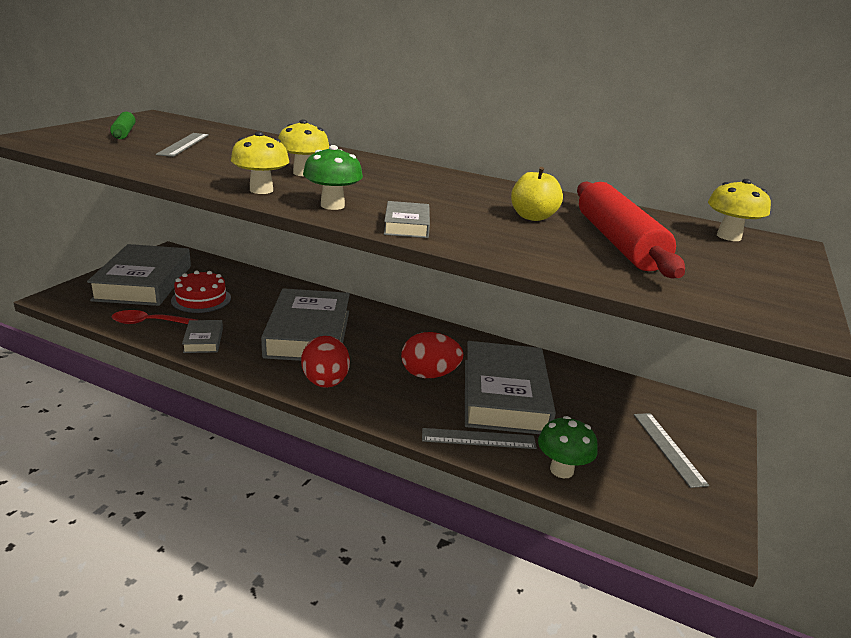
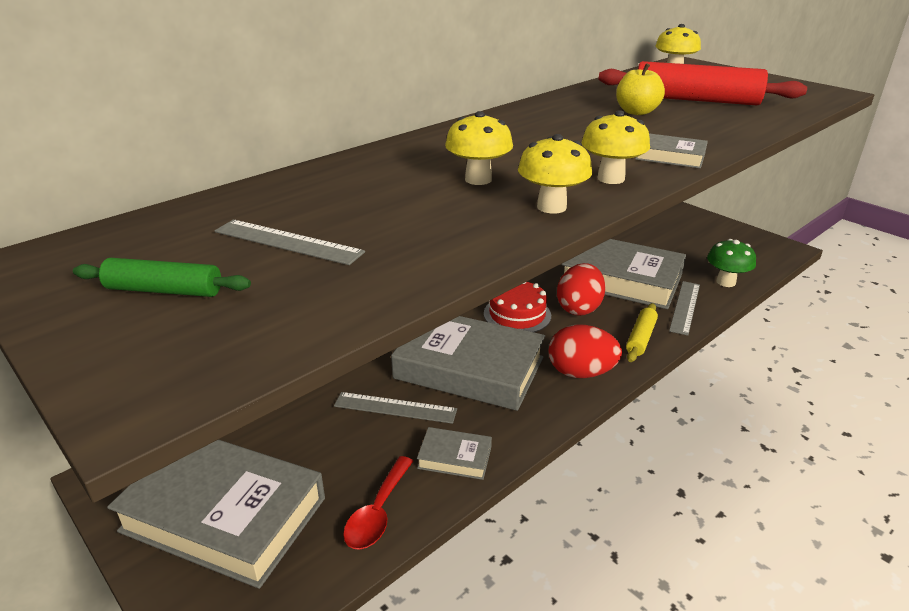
camera: 65 degrees left, 5 degrees up
red cake [171,270,231,313] -> red cake moved to [484,282,551,332]
green mushroom [303,145,363,210] -> yellow mushroom [582,110,650,184]
grey ruler [634,413,709,488] -> grey ruler moved to [334,392,457,424]
none -> yellow rolling pin [626,303,658,362]

